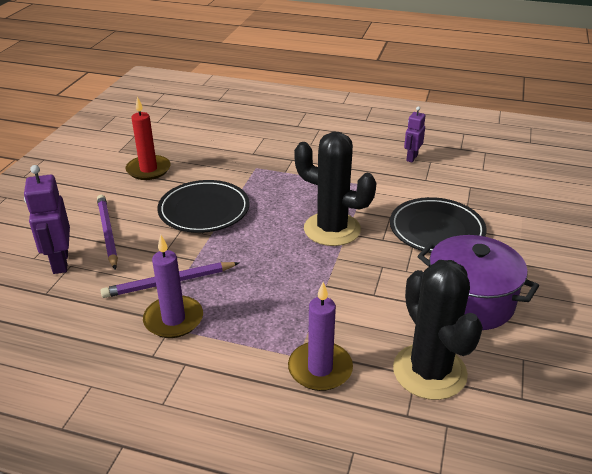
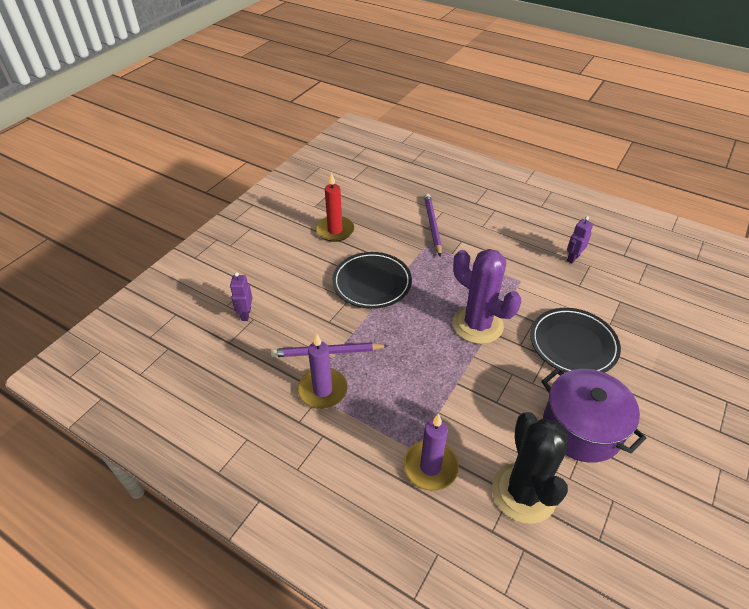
camera: 15 degrees right, 10 degrees up
purple robot [24,165,70,274] -> purple robot [230,272,252,321], size x0.62
purple pencil [97,195,118,270] -> purple pencil moved to [424,194,442,257]
black cactus [294,132,376,246] -> purple cactus [453,249,521,344]

